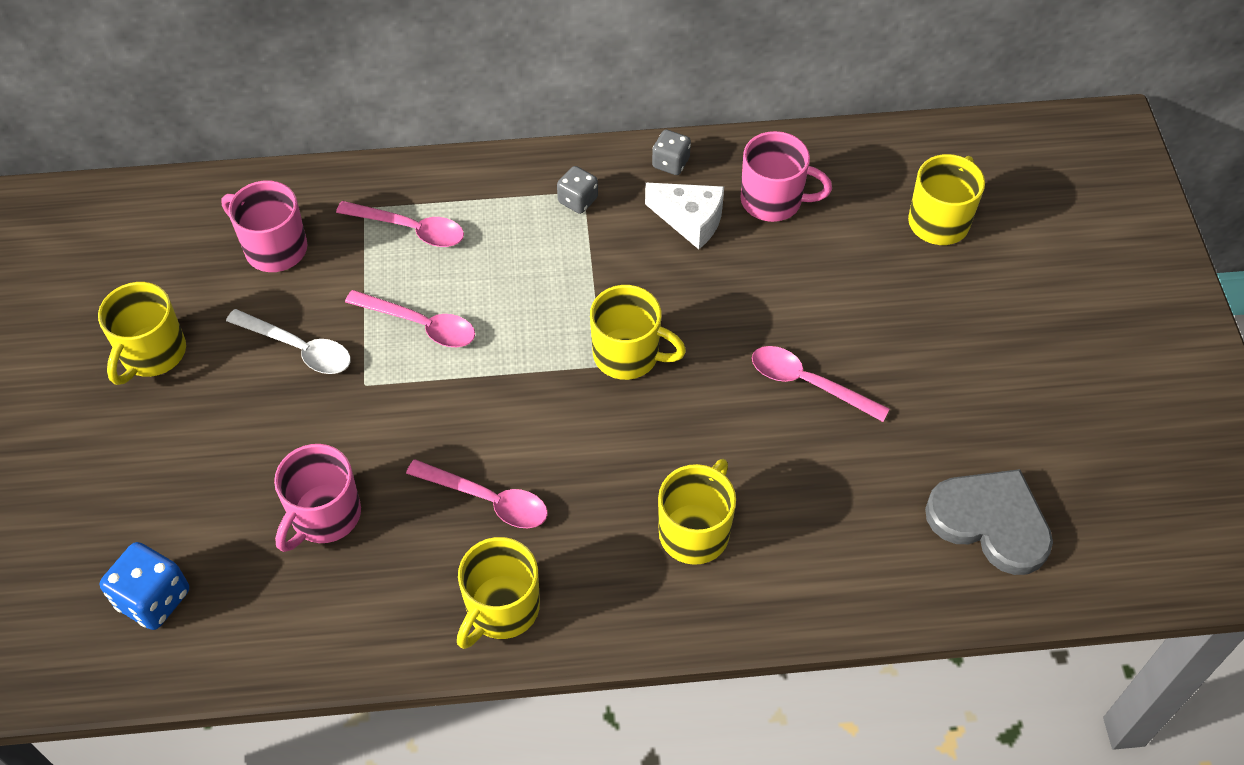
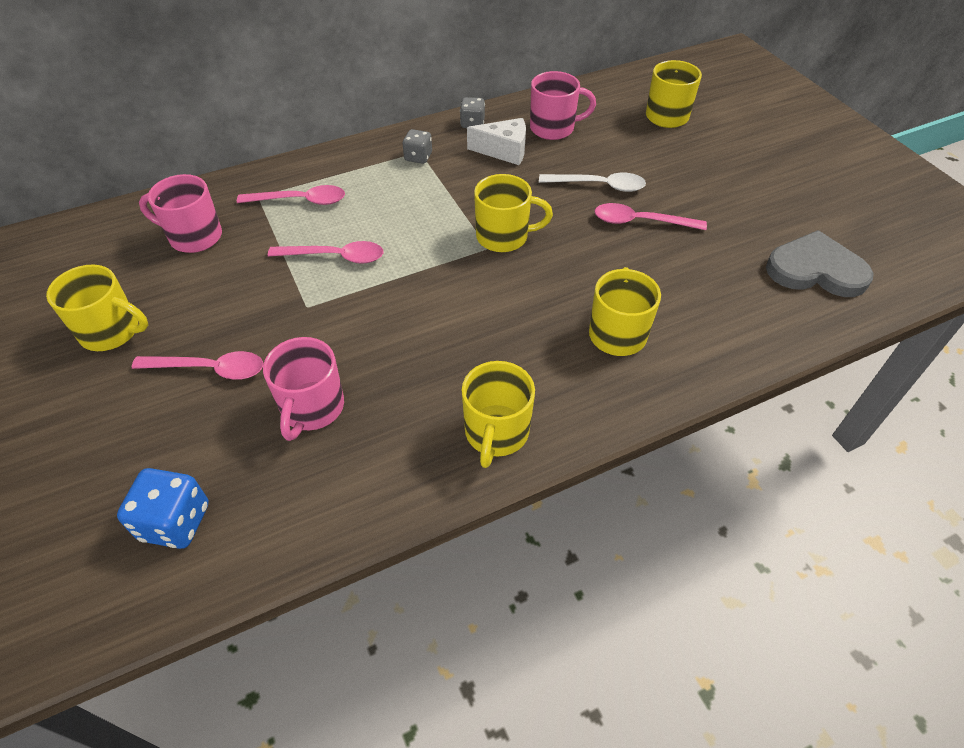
camera: 20 degrees left, 5 degrees down
yellow mug [98,282,186,385] -> yellow mug turned 75 degrees counterclockwise [46,265,148,351]
white spoon [226,309,351,374] -> white spoon moved to [539,172,646,192]
pink spoon [406,459,548,528] -> pink spoon moved to [132,351,263,380]

